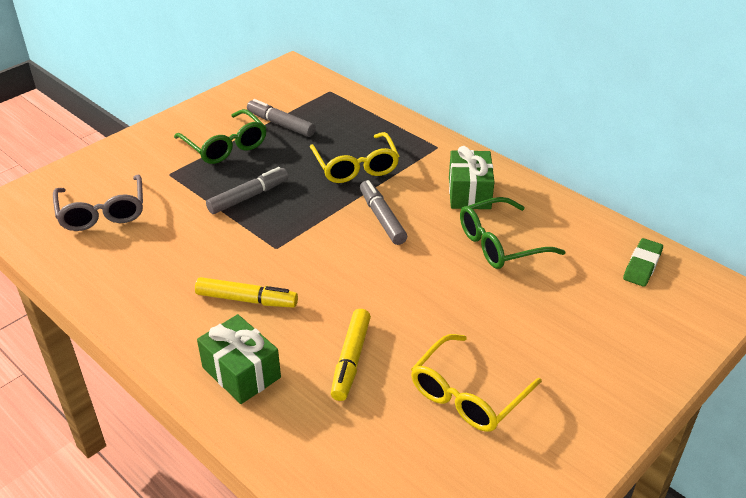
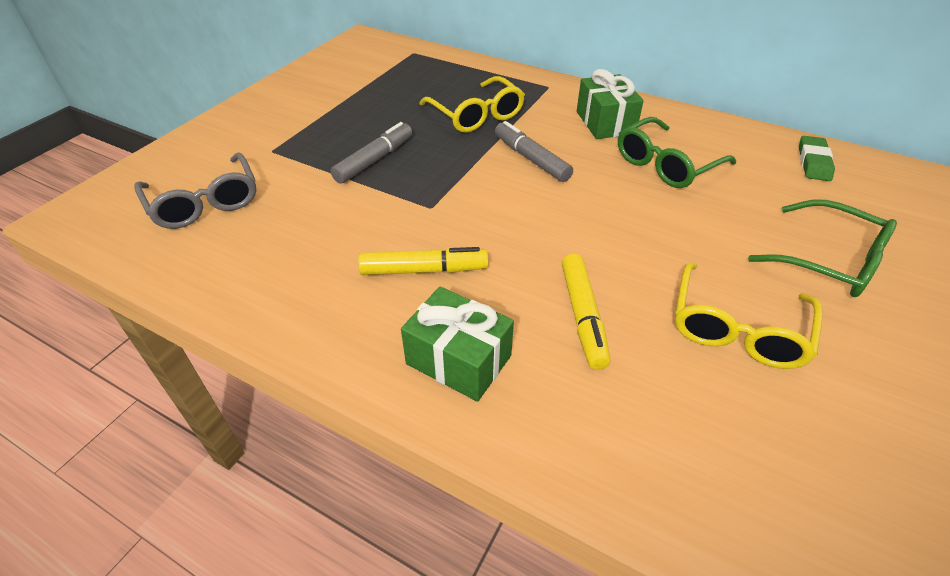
camera: 15 degrees left, 5 degrees up
green glasses [174,109,267,164] -> green glasses moved to [748,200,897,297]
grey marker [247,99,316,137] -> none

